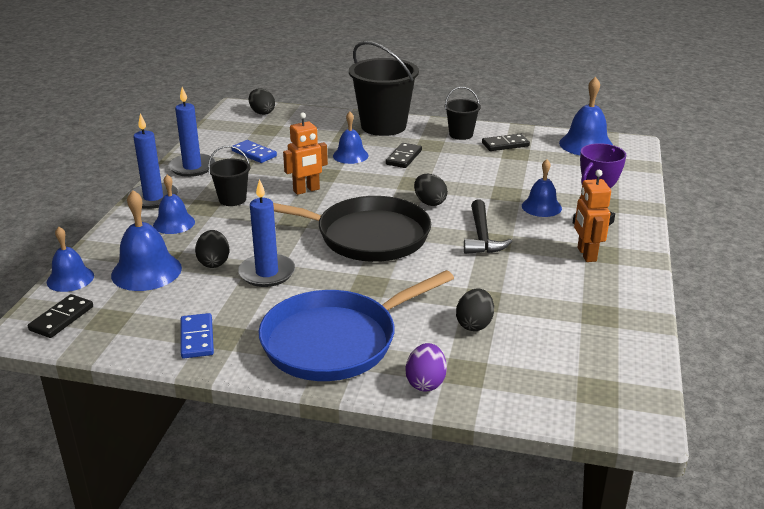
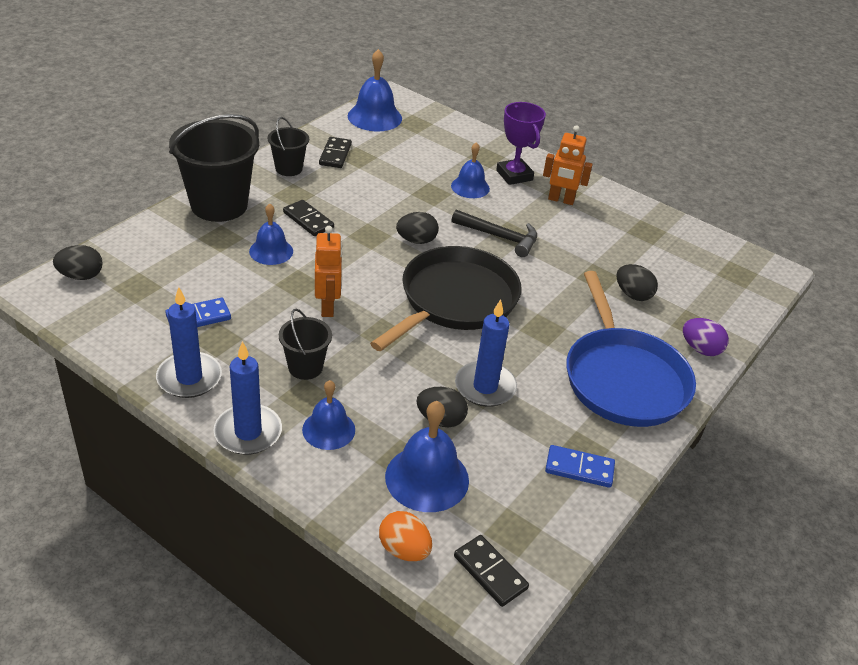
camera: 70 degrees left, 10 degrees up
blue bell [47,227,94,292] -> orange egg [379,511,432,561]

